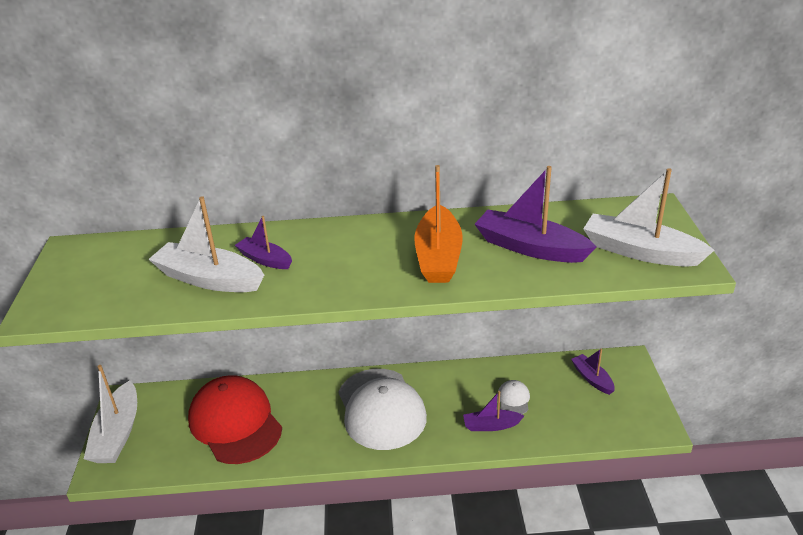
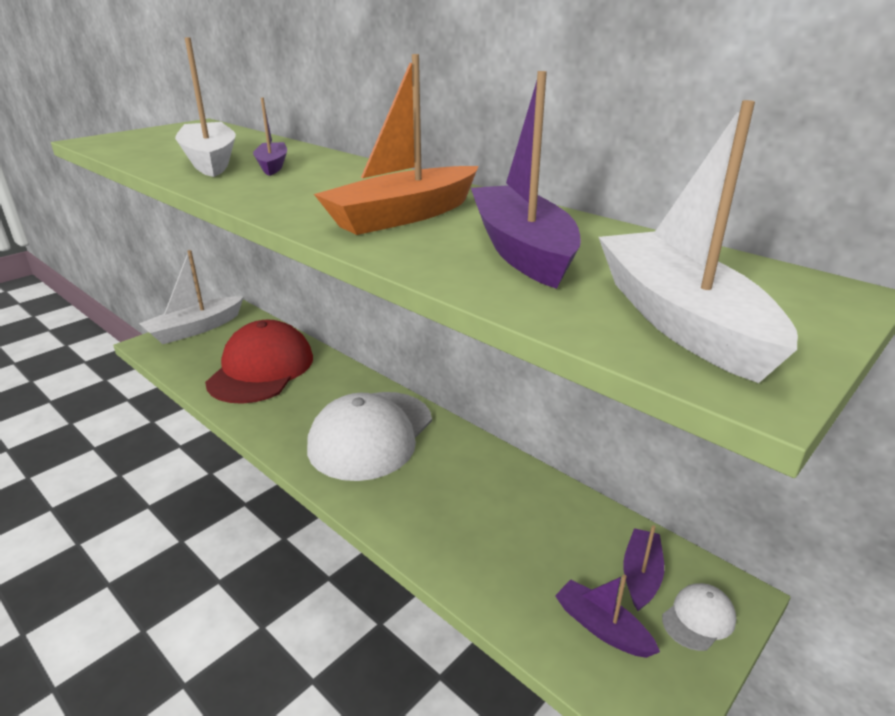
camera: 45 degrees right, 5 degrees down
purple boat [463,391,524,431] -> purple boat moved to [555,575,660,658]
white cap [497,380,530,414] -> white cap moved to [662,583,736,651]

